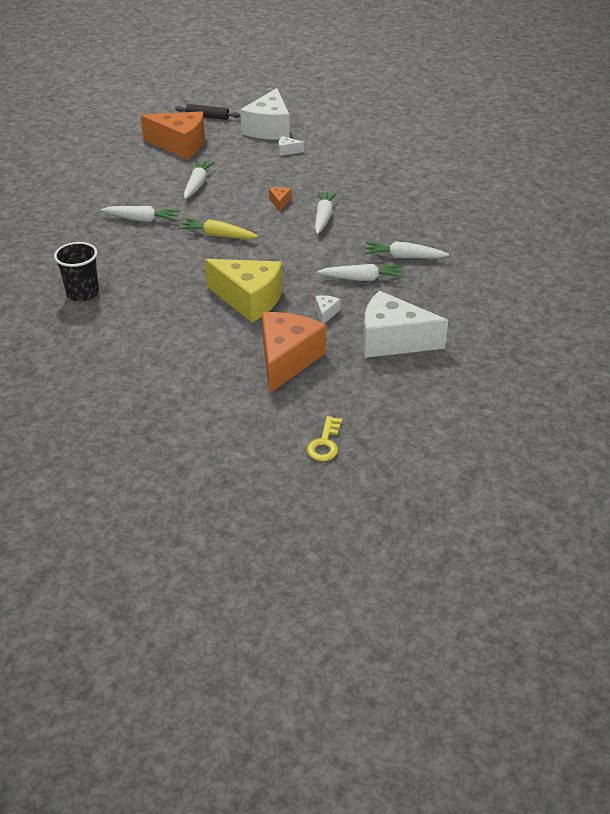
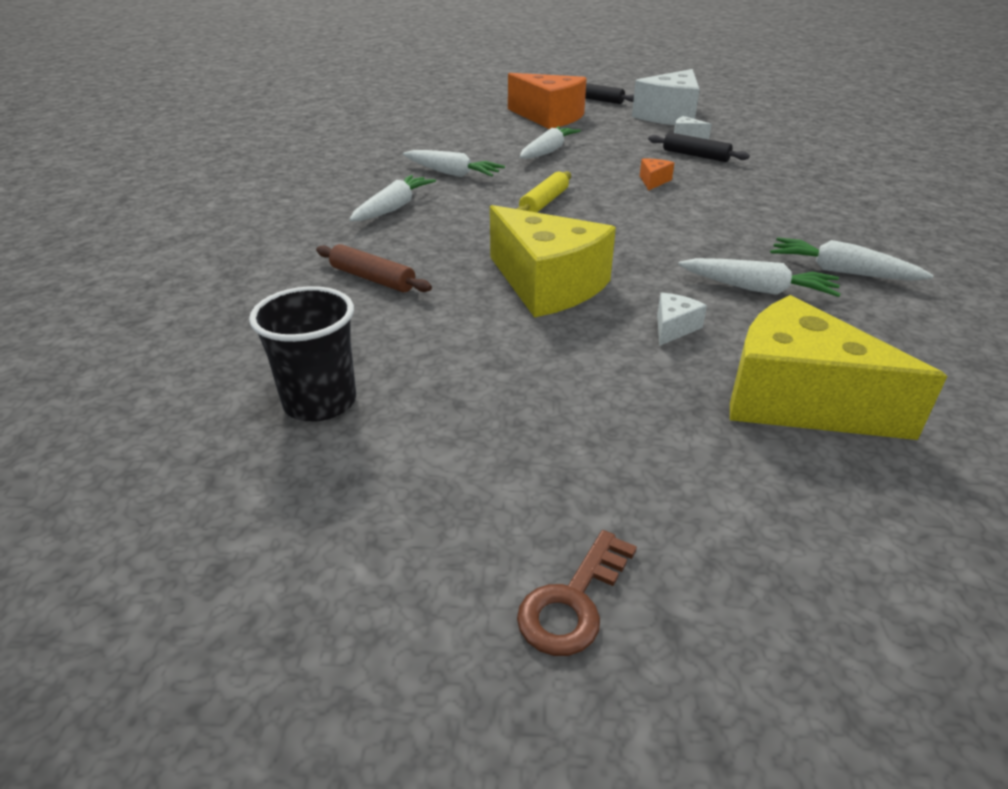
camera: 20 degrees right, 5 degrees down
black cup [54,242,99,301] -> black cup moved to [249,286,356,422]
yellow carrot [178,218,258,239] -> yellow rolling pin [517,171,571,213]
orange cheese [262,312,326,394] -> none
yellow key [307,416,342,461] -> brown key [517,530,637,656]
white carrot [315,191,337,234] -> white carrot moved to [349,175,436,221]
white cheese [363,291,448,358] -> yellow cheese [730,295,947,440]
none -> brown rolling pin [316,244,432,292]
none -> black rolling pin [648,132,750,162]

